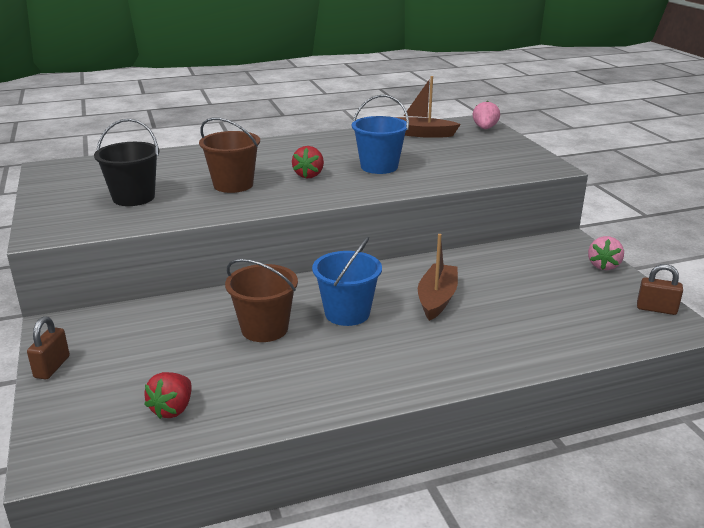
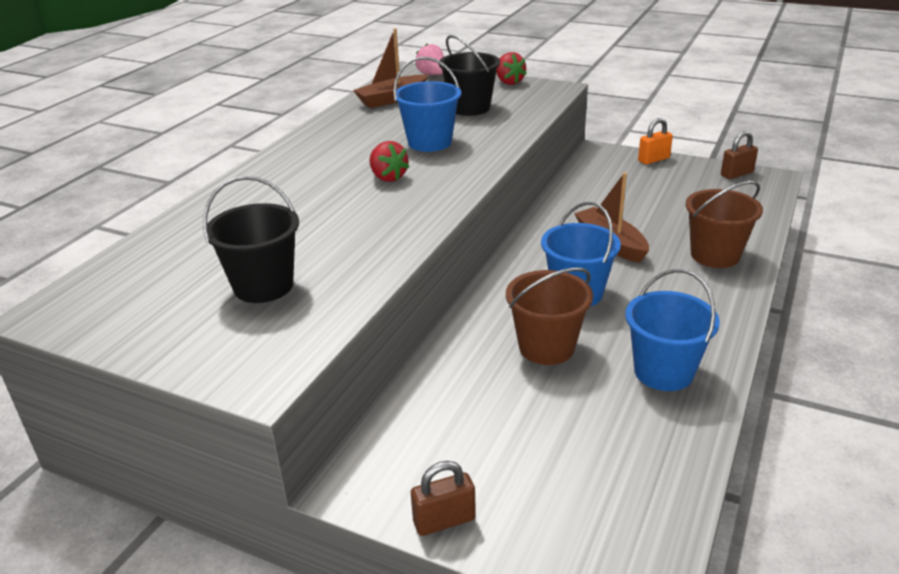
camera: 45 degrees left, 5 degrees up
brown padlock [27,316,70,380] -> brown padlock turned 75 degrees counterclockwise [411,461,476,536]
red strawberry [144,372,192,419] -> red strawberry moved to [496,52,527,85]
brown bucket [199,117,260,193] -> brown bucket moved to [686,181,763,268]
pink strawberry [588,236,624,270] -> orange padlock [638,118,673,165]
none -> black bucket [438,35,500,116]
none -> blue bucket [625,269,720,391]

